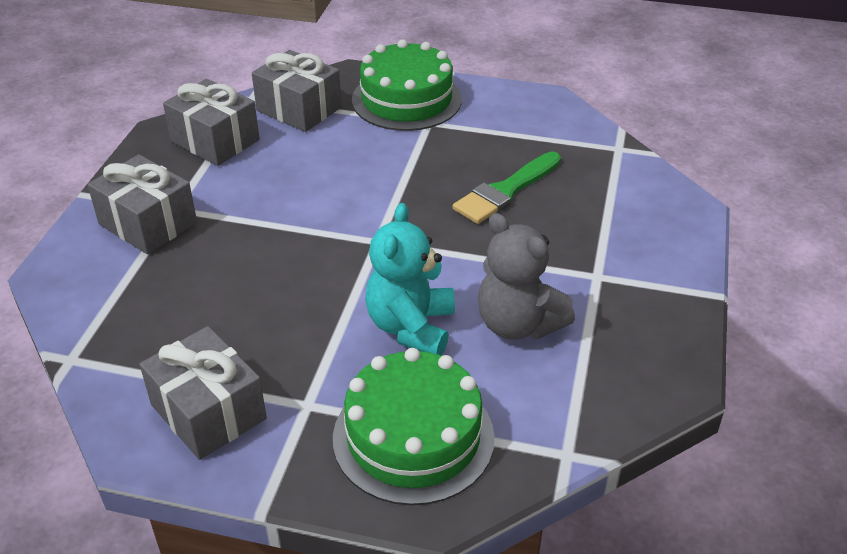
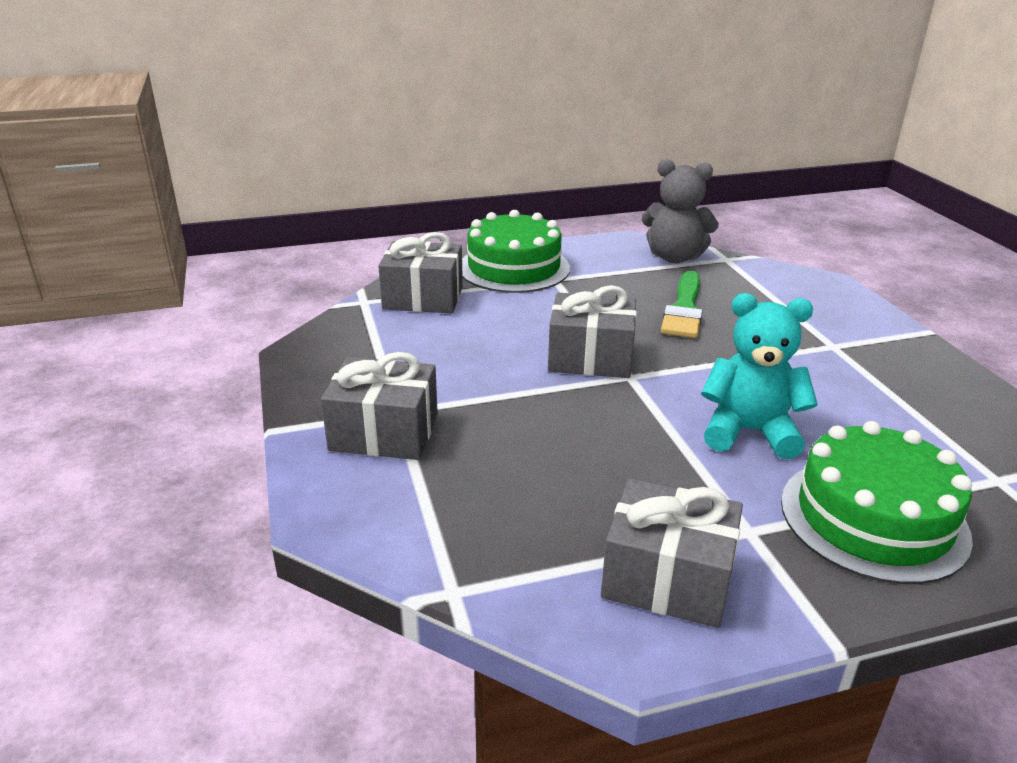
camera: 30 degrees left, 10 degrees down
grey gift [163,79,260,166] -> grey gift moved to [548,285,637,378]
turquoise teddy bear [365,203,455,355] -> turquoise teddy bear turned 120 degrees clockwise [701,293,818,459]
grey teddy bear [478,213,575,340] -> grey teddy bear moved to [642,159,719,263]

